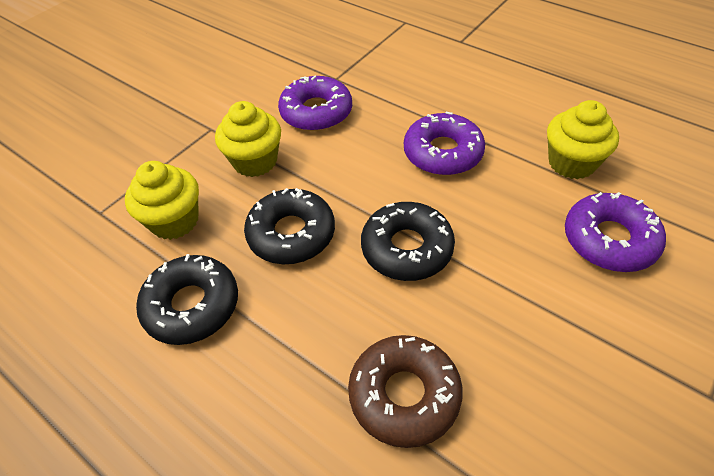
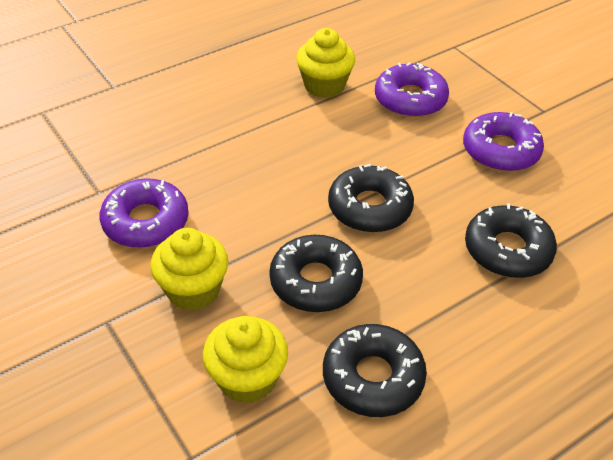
camera: 75 degrees left, 5 degrees down
brown donut [348,335,463,448] -> black donut [465,203,557,278]
purple donut [404,112,485,175] -> purple donut moved to [463,112,544,172]

